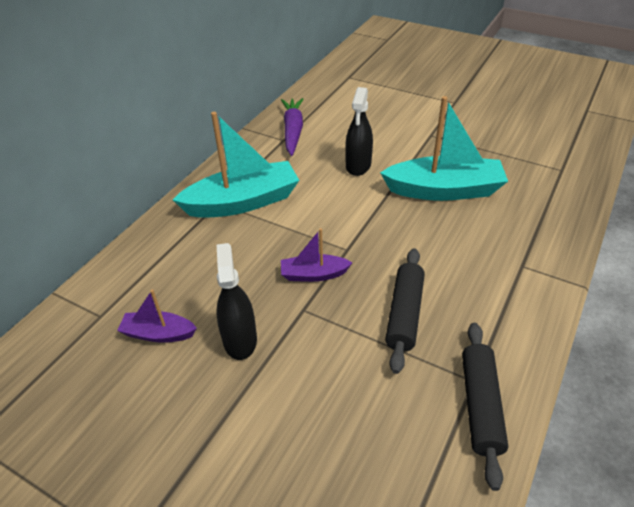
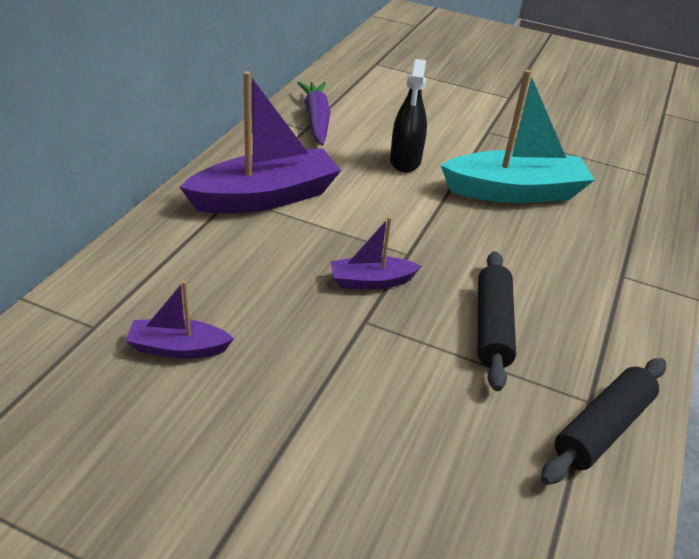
camera: 10 degrees left, 5 degrees down
turquoise boat [173,112,299,218] -> purple boat [179,71,341,214]
black spray bottle [216,243,257,360] -> none
black rolling pin [462,323,508,491] -> black rolling pin turned 45 degrees clockwise [541,358,666,485]

